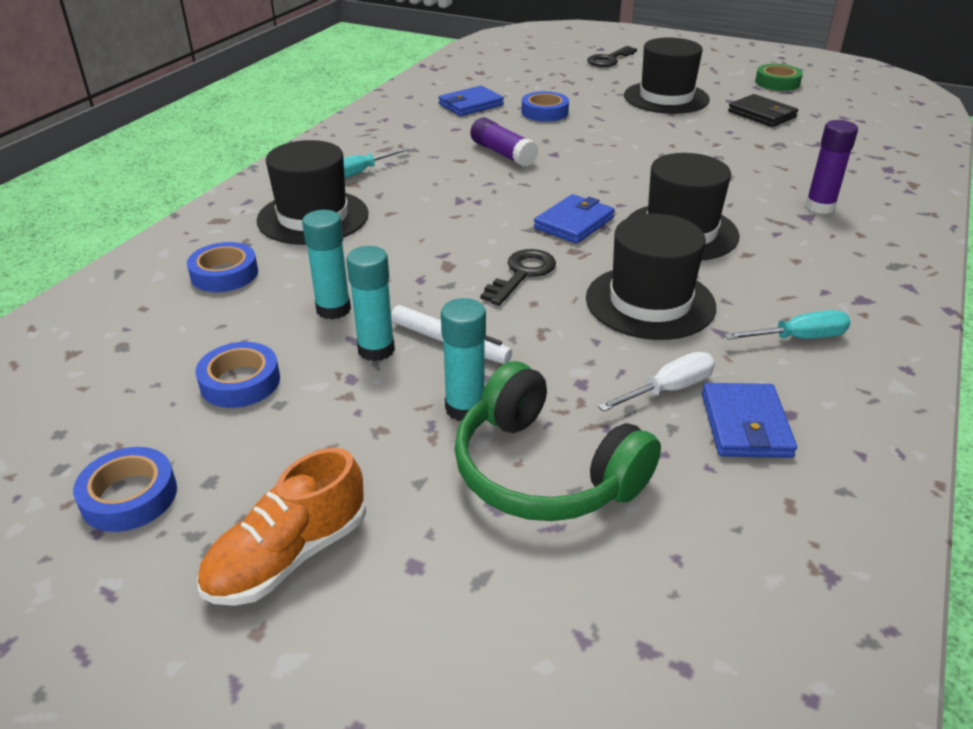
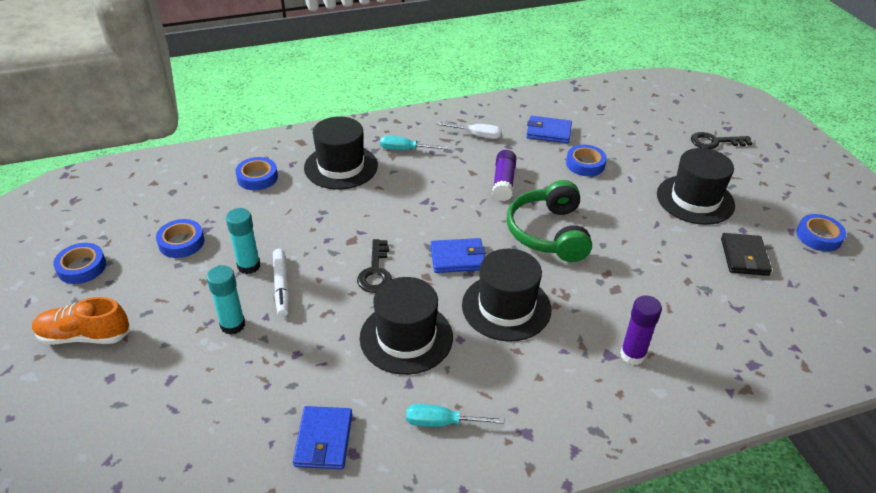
camera: 45 degrees right, 5 degrees up
turquoise glue stick [302,210,351,320] -> none
green headphones [454,361,661,521] -> green headphones moved to [507,180,592,262]
black key [481,249,556,306] -> black key turned 105 degrees clockwise [357,239,392,293]
white screwdriver [598,352,715,412] -> white screwdriver moved to [437,122,502,139]
blue wallet [702,383,797,458] -> blue wallet turned 45 degrees counterclockwise [293,406,352,469]
turquoise screwdriver [724,310,850,340] -> turquoise screwdriver turned 150 degrees clockwise [406,404,505,427]
green tape [755,64,803,91] -> blue tape [796,214,846,252]

